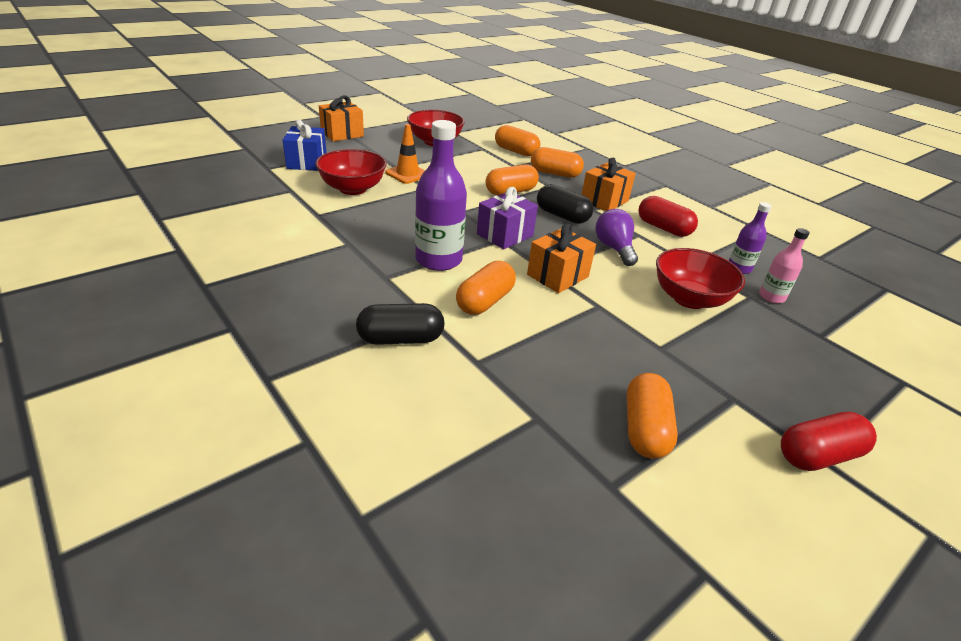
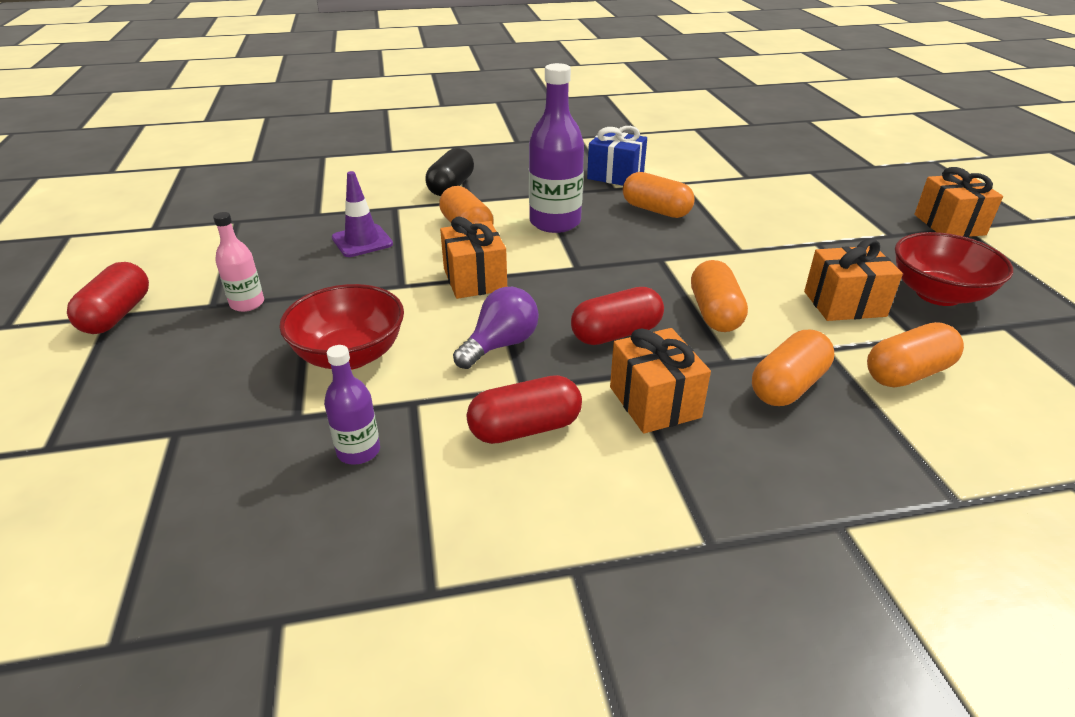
camera: 120 degrees right, 0 degrees up
blue gift [283,120,327,171] -> blue gift moved to [587,126,647,186]
red bowl [315,149,387,195] -> none
orange traffic cone [385,124,425,184] -> none
purple gift [477,187,538,249] -> none
black capsule [537,184,593,224] -> red capsule [571,287,664,345]
purple light bulb [596,209,638,266] -> purple light bulb turned 60 degrees counterclockwise [453,287,539,369]
orange capsule [627,373,678,459] -> orange capsule moved to [623,172,694,218]
pink bottle [759,228,810,303] -> pink bottle moved to [213,212,264,312]
none -> purple traffic cone [332,171,393,257]
none -> orange gift [804,239,903,321]

